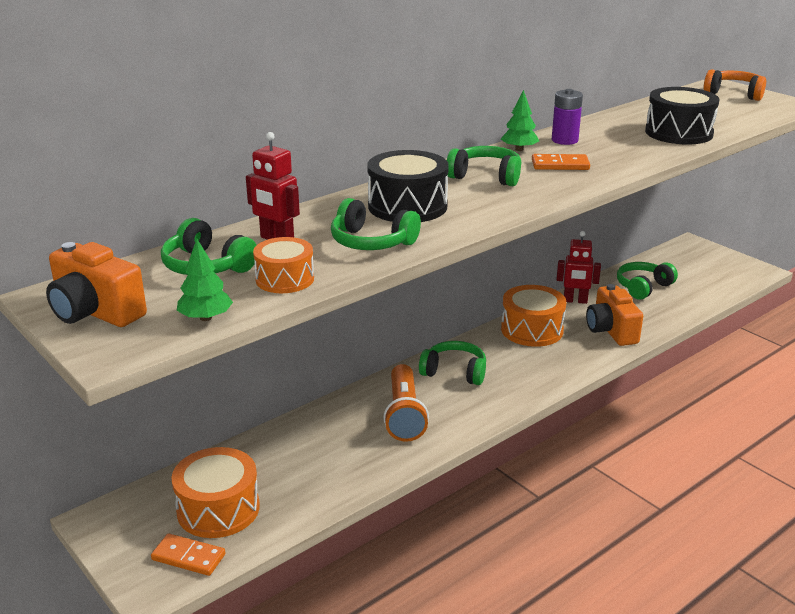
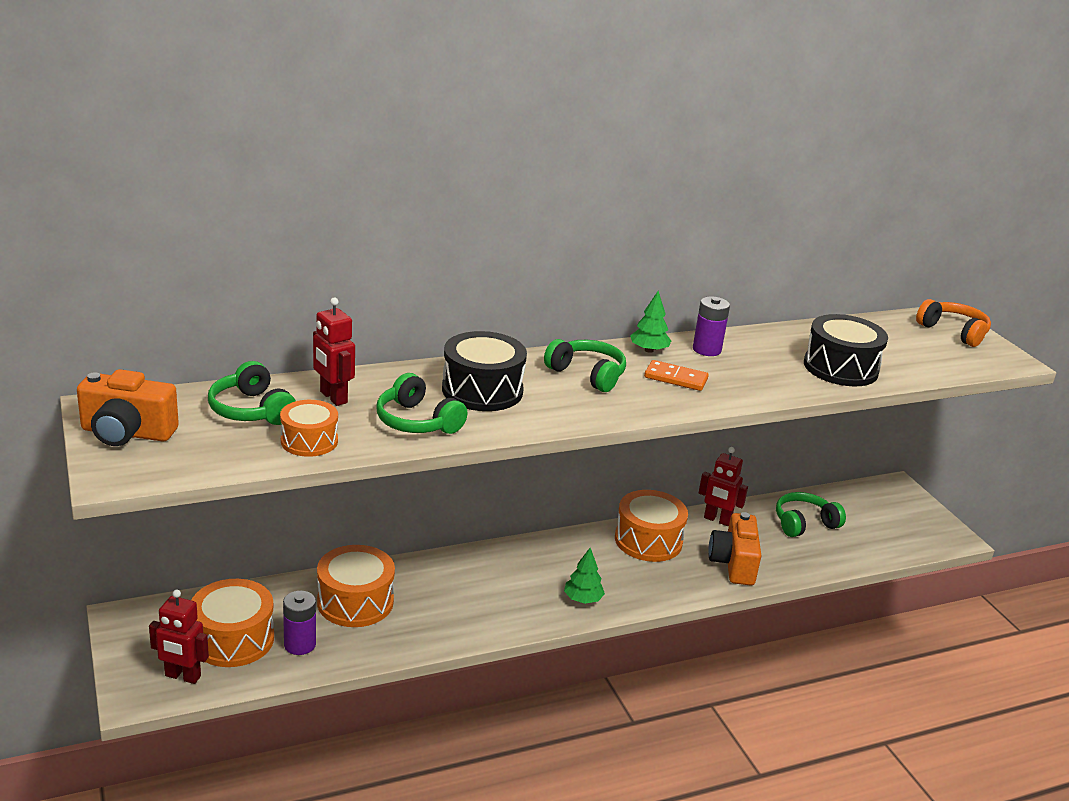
camera: 15 degrees right, 0 degrees up
orange camera [46,242,147,327] -> orange camera turned 45 degrees counterclockwise [77,369,179,446]
orange domino [151,533,225,576] -> red robot [149,590,209,684]
green tree [177,239,233,321] -> green tree moved to [564,548,605,604]
orange flashlight [383,364,429,442] -> none
green headphones [419,341,486,385] -> none
none -> purple battery [283,591,316,655]
none -> orange drum [317,545,395,627]

